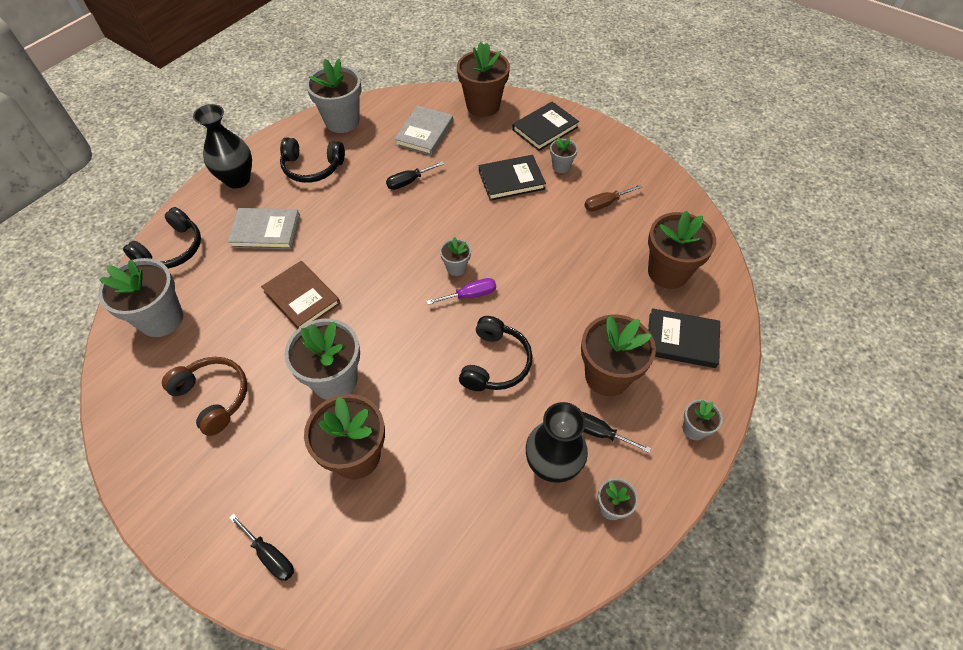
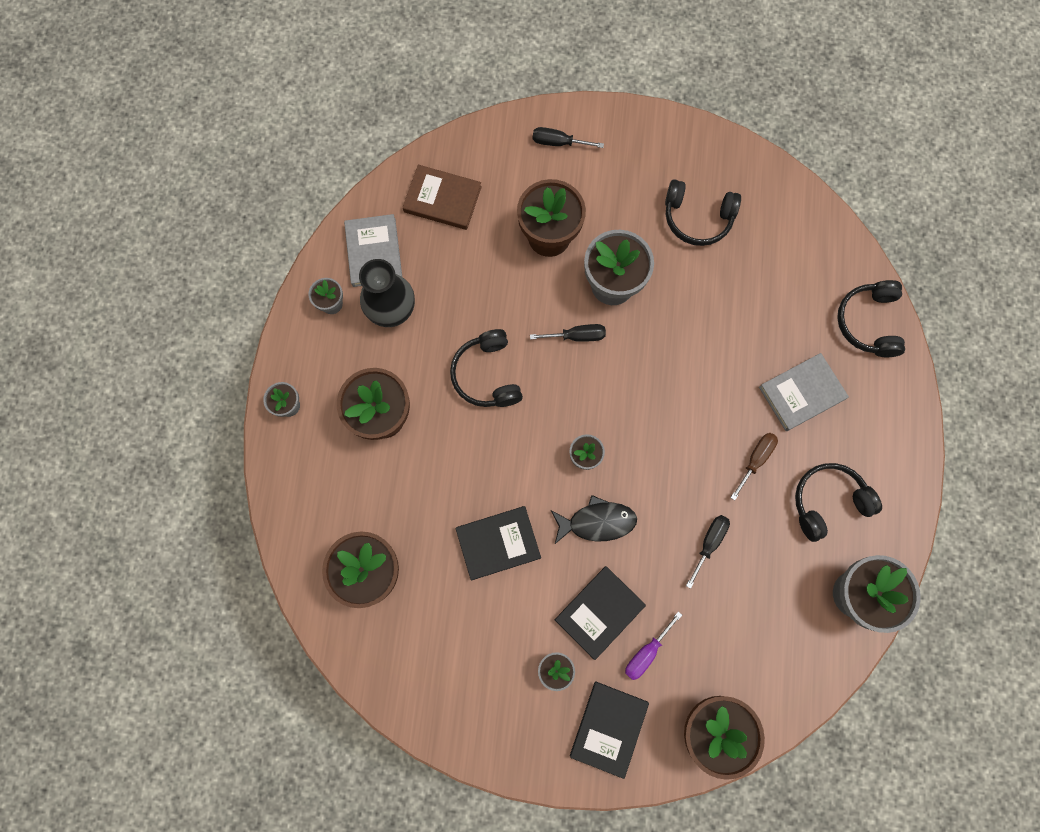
camera: 150 degrees right, 20 degrees up
grey flower pot [98,258,183,337] -> none
brown headphones [162,357,247,436] -> black headphones [665,179,741,246]
black vase [193,104,252,189] -> none
brown book [261,261,340,329] -> brown book moved to [403,165,482,230]
grey book [394,105,453,155] -> grey book moved to [344,214,402,287]
purple screwdriver [427,278,496,305] -> purple screwdriver moved to [625,611,682,680]
black screwdriver [582,412,651,453] -> black screwdriver moved to [530,324,606,342]
brown screwdriver [584,185,642,211] -> brown screwdriver moved to [730,433,778,500]
black book [648,308,720,368] -> black book moved to [455,506,541,580]
none -> black fish [551,495,637,544]

